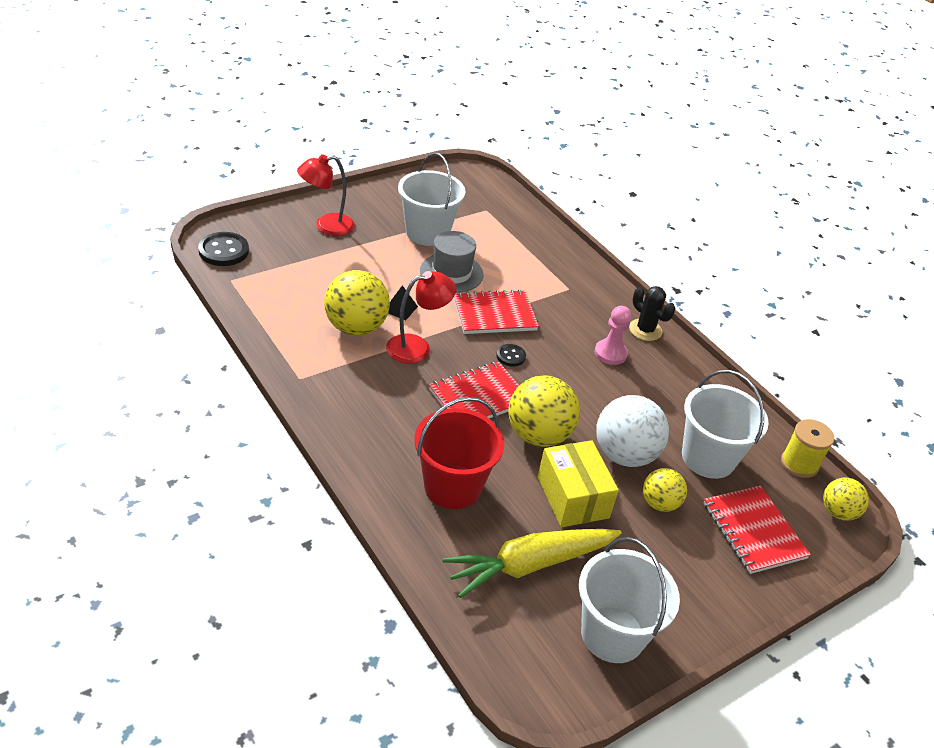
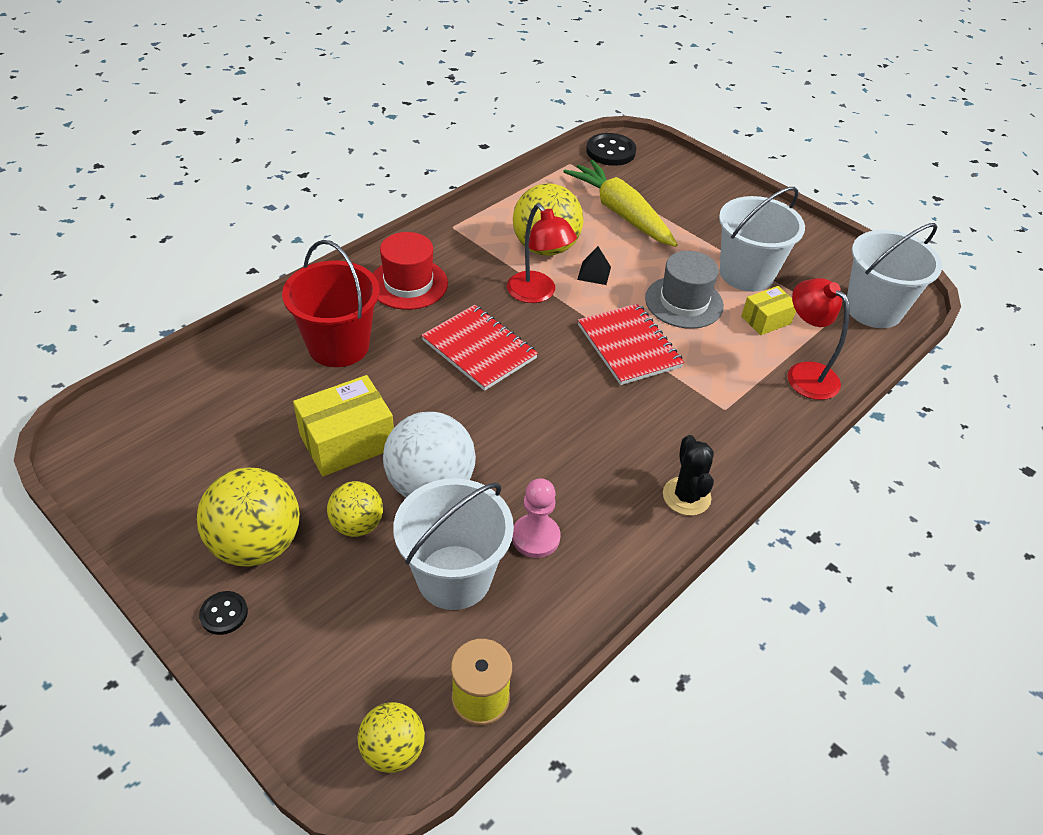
camera: 80 degrees right, 5 degrees up
red lamp [297,154,355,236] -> red lamp moved to [788,278,850,400]
yellow carrot [443,529,622,598] -> yellow carrot moved to [563,160,678,247]
black button [496,344,526,367] -> black button moved to [199,591,248,635]
yellow ball [508,375,580,447] -> yellow ball moved to [197,467,300,567]
white bucket [579,537,680,663] -> white bucket moved to [847,223,942,328]
pink pawn [594,306,631,365] -> pink pawn moved to [512,478,560,558]
black cactus [629,286,675,341] -> black cactus turned 45 degrees counterclockwise [663,435,714,516]
red notebook [703,486,811,574] -> none
none -> red hat [373,232,448,310]
none -> yellow box [741,286,796,335]

